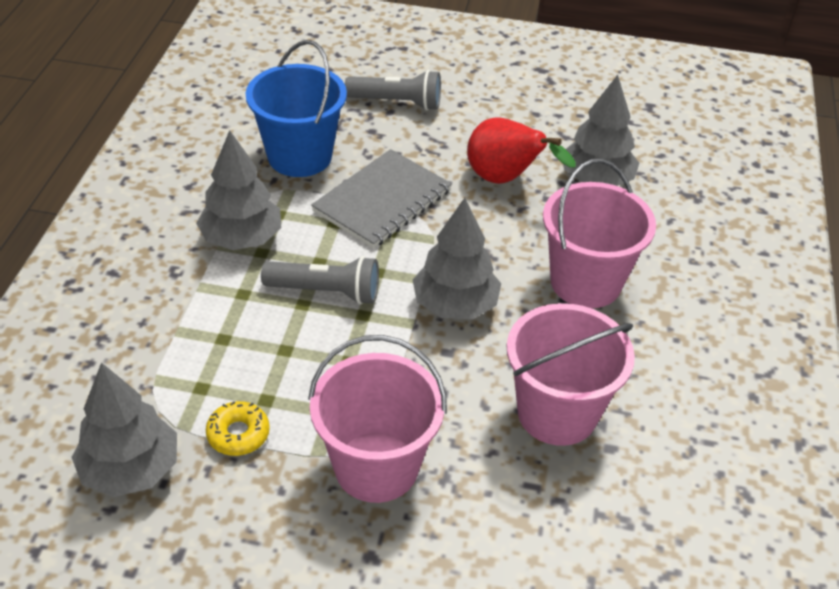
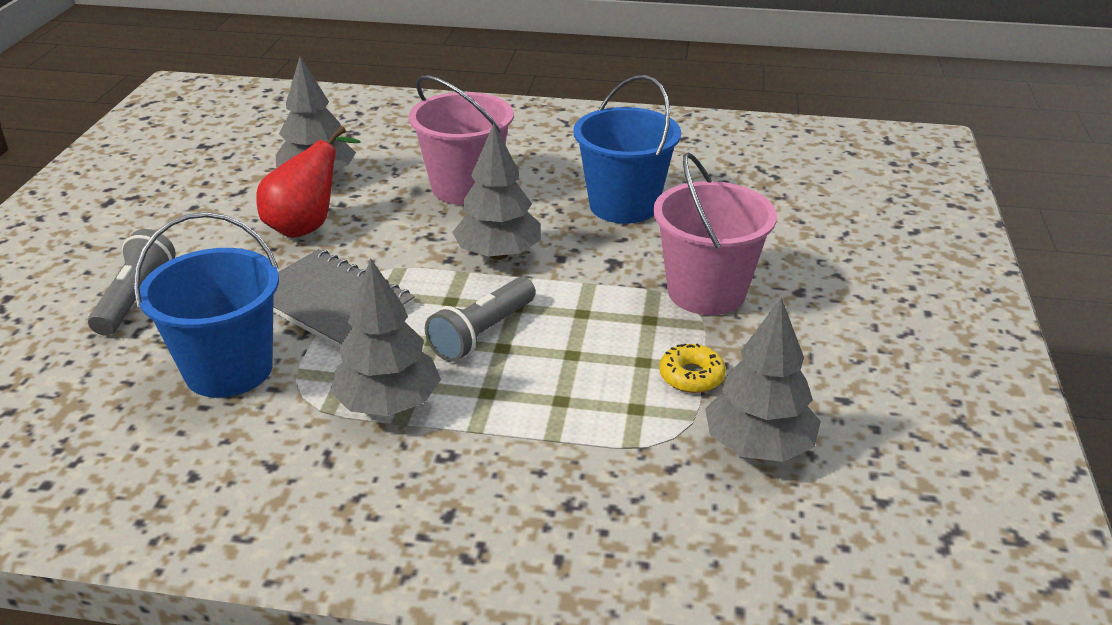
camera: 90 degrees left, 10 degrees down
grey flashlight [261,256,379,305] -> grey flashlight turned 150 degrees counterclockwise [425,277,536,362]
pink bucket [507,303,635,446] -> blue bucket [573,75,681,224]

